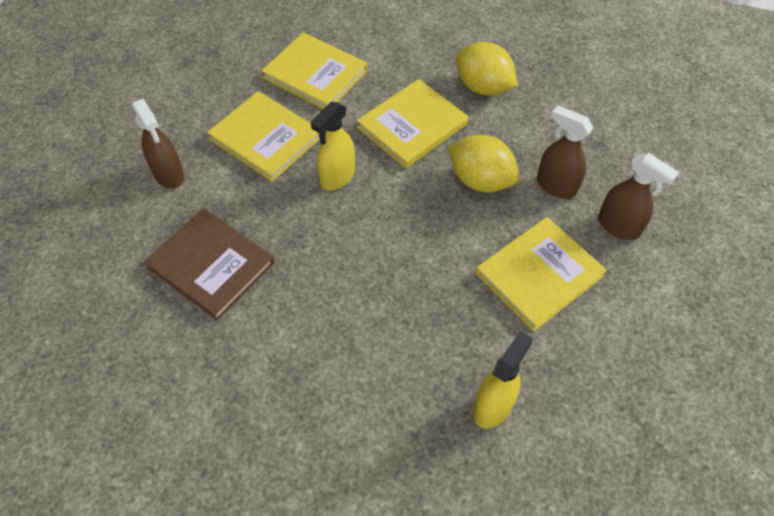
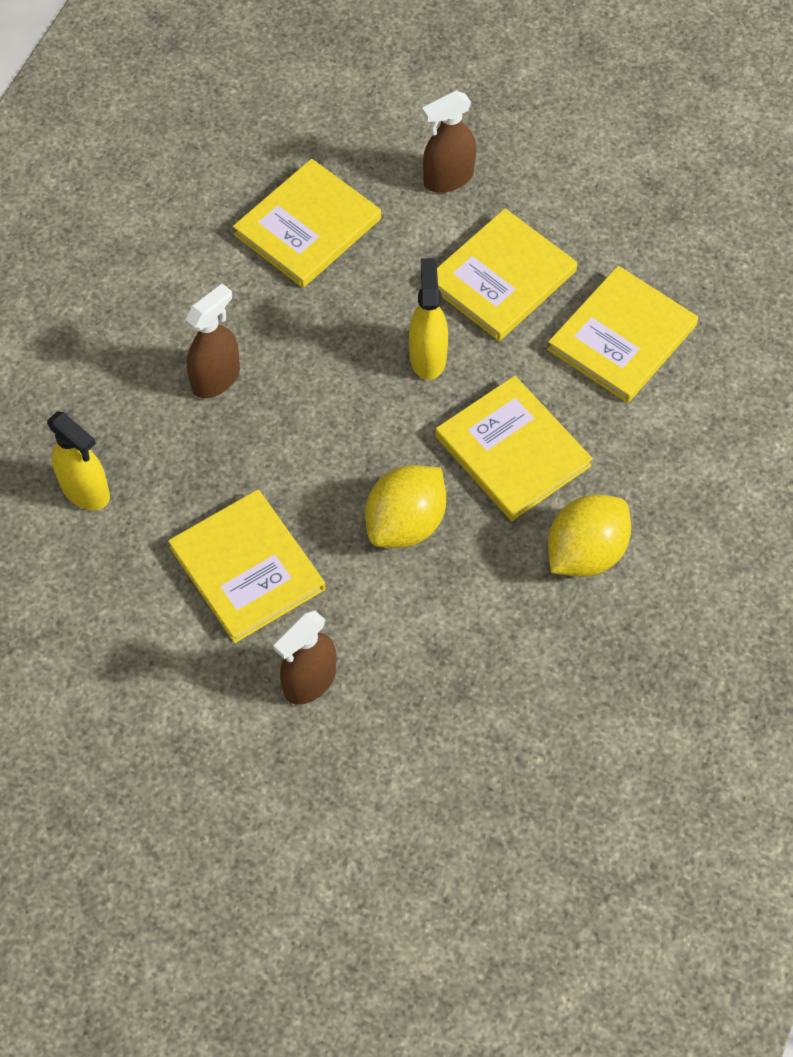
camera: 95 degrees right, 5 degrees up
brown book [144,208,275,321] -> yellow book [233,159,381,288]
yellow spray bottle [311,102,355,191] -> yellow spray bottle turned 45 degrees clockwise [409,258,448,380]
brown spray bottle [537,105,593,199] -> brown spray bottle moved to [186,284,240,398]

